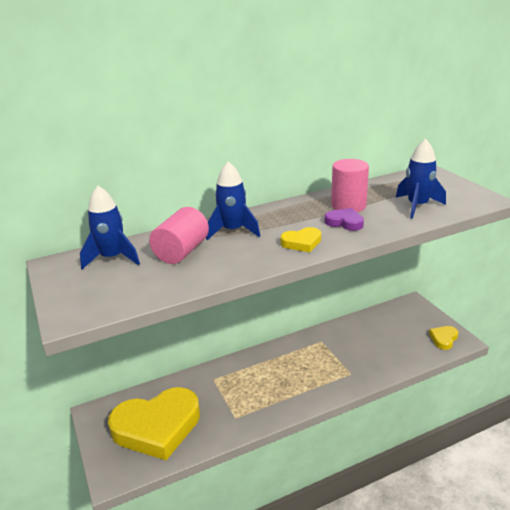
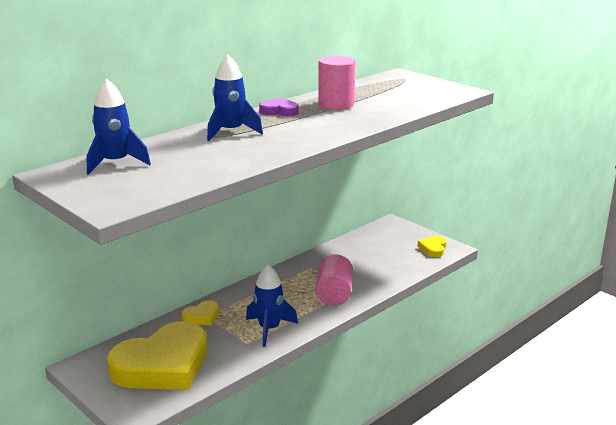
camera: 20 degrees left, 5 degrees down
pink cylinder [149,207,209,264] -> pink cylinder moved to [315,254,353,306]
yellow heart [280,227,321,252] -> yellow heart moved to [182,301,219,325]
purple heart [325,208,364,231] -> purple heart moved to [259,98,299,116]
blue rocket [396,139,446,219] -> blue rocket moved to [246,265,298,347]

